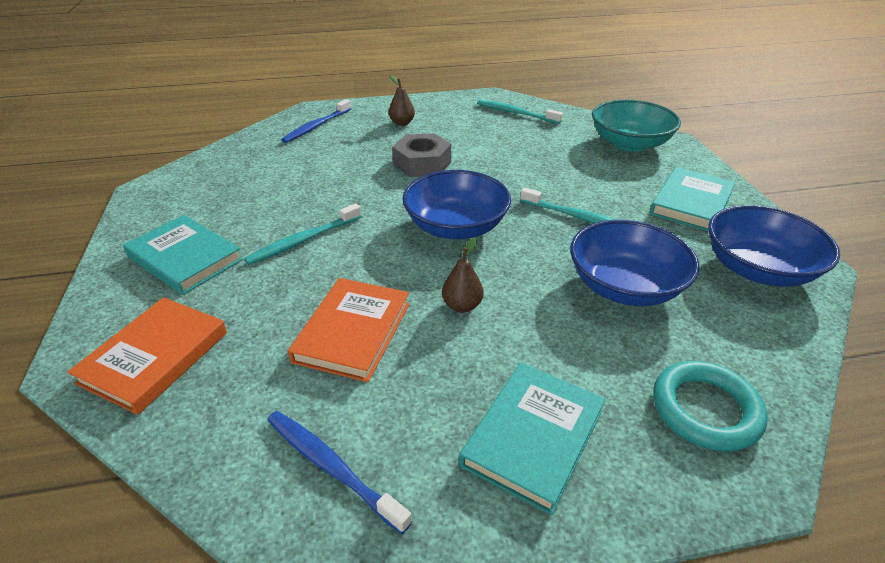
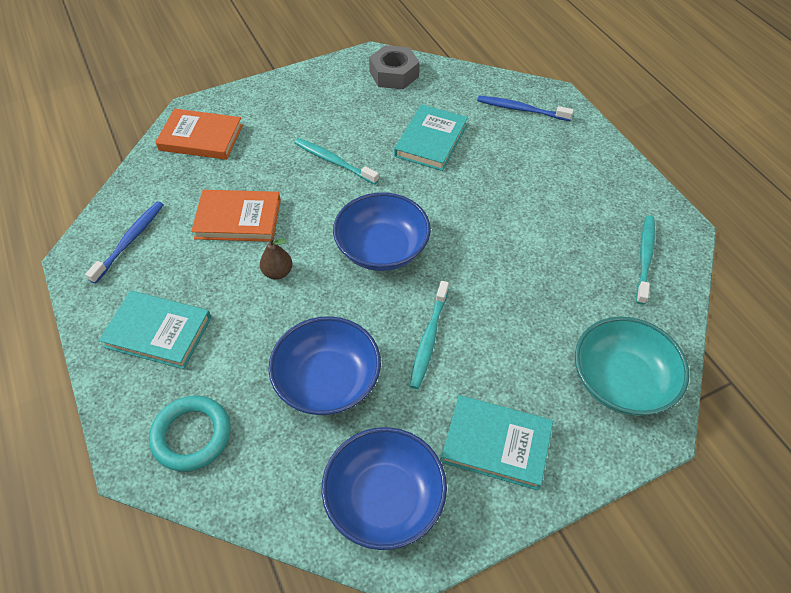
camera: 75 degrees right, 15 degrees up
turquoise book [123,215,243,295] -> turquoise book moved to [394,104,468,171]
brown pear [389,75,415,126] -> none
grey nut [392,133,451,177] -> grey nut moved to [369,45,419,89]

